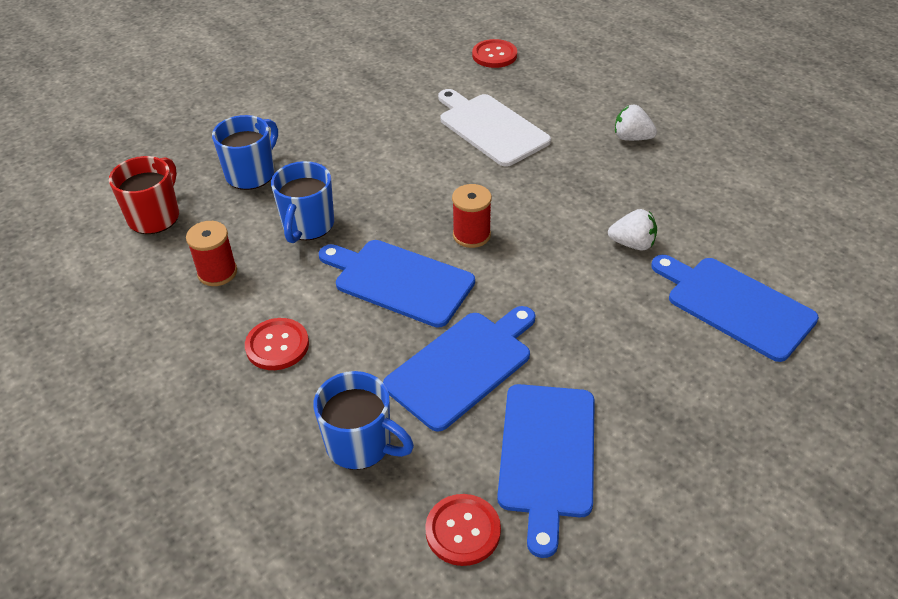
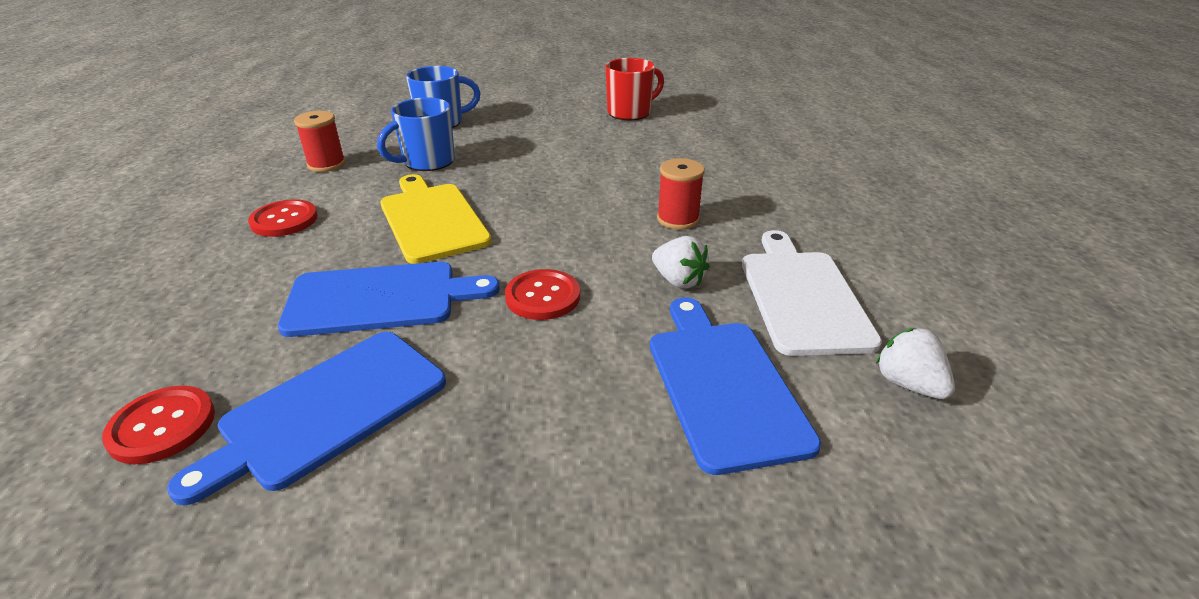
camera: 35 degrees right, 10 degrees down
red mug [109,156,179,234] -> red mug moved to [605,58,664,120]
blue mug [313,371,414,470] -> none
blue cutting board [319,240,475,328] -> yellow cutting board [380,174,492,264]
white cutting board [438,89,551,167] -> white cutting board moved to [742,230,882,356]
red spool [452,184,492,248] -> red spool moved to [657,158,705,230]
red button [472,39,517,68] -> red button moved to [505,269,580,320]
white strawberry [615,105,657,141] -> white strawberry moved to [876,328,955,399]

